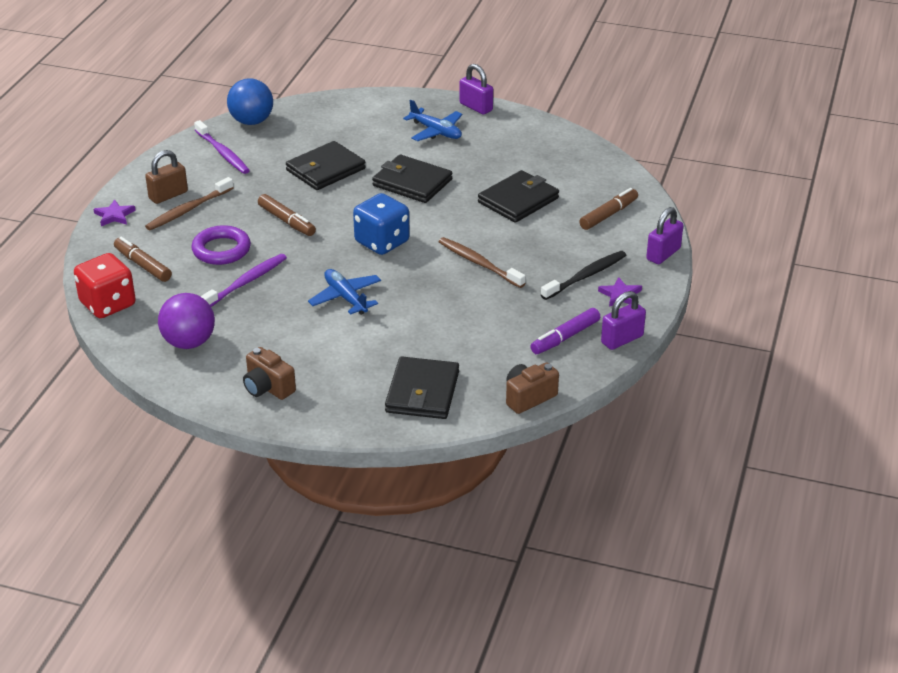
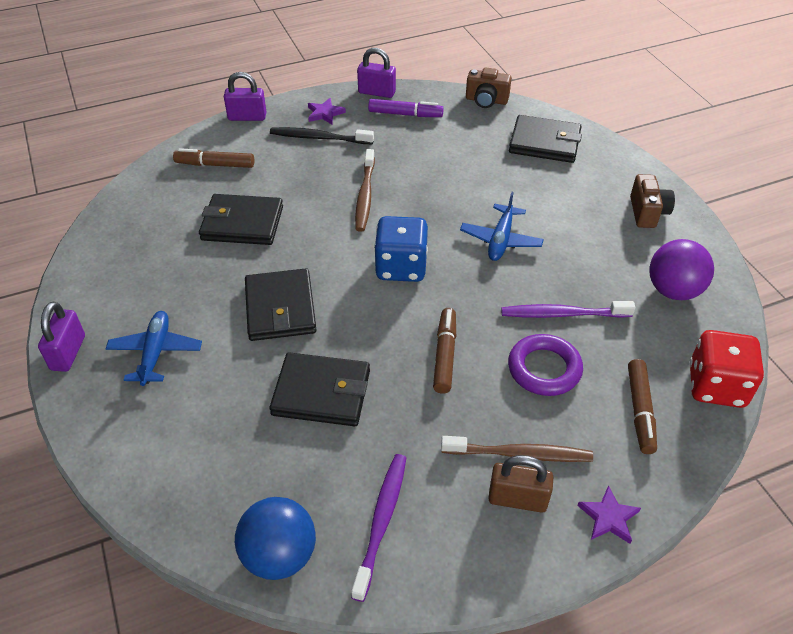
camera: 130 degrees left, 10 degrees up
black wallet [385,356,459,419] -> black wallet turned 45 degrees clockwise [509,115,582,163]

